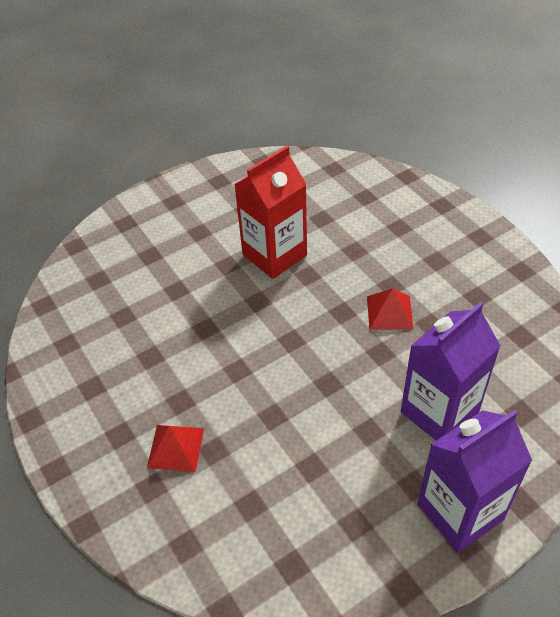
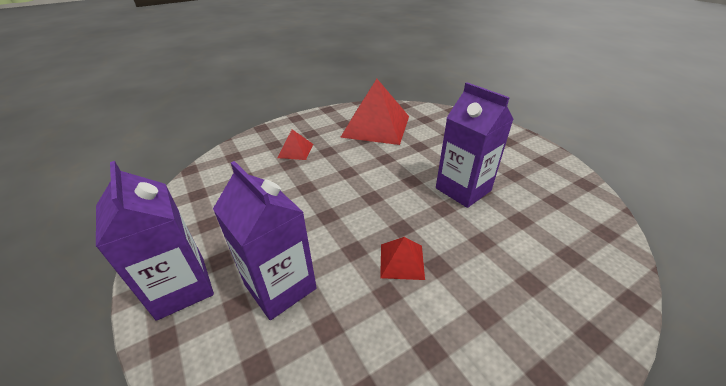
camera: 90 degrees right, 10 degrees down
red carton [234,146,307,279] -> purple carton [436,82,514,208]
none -> red pyramid [340,79,409,145]

